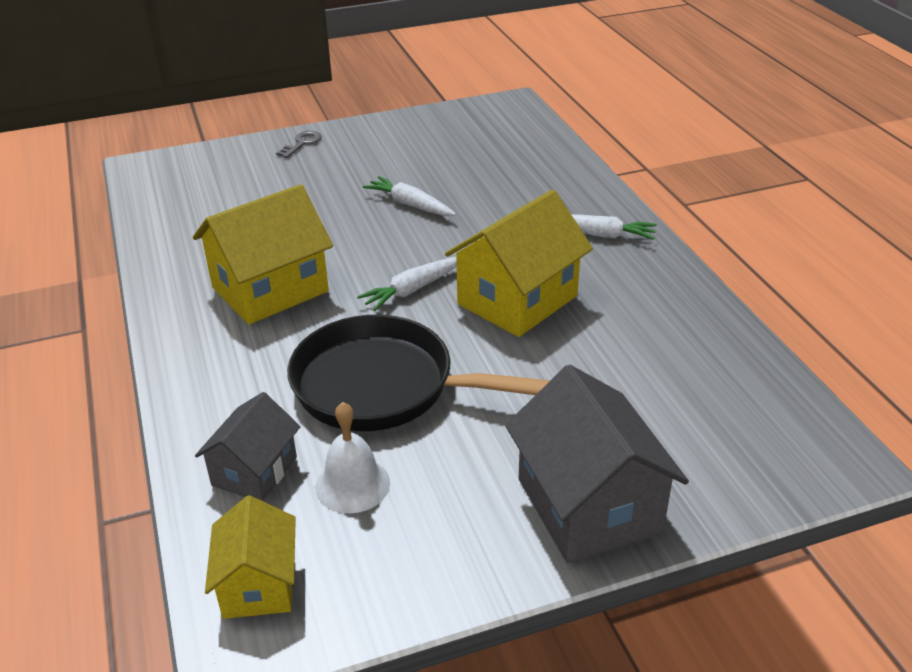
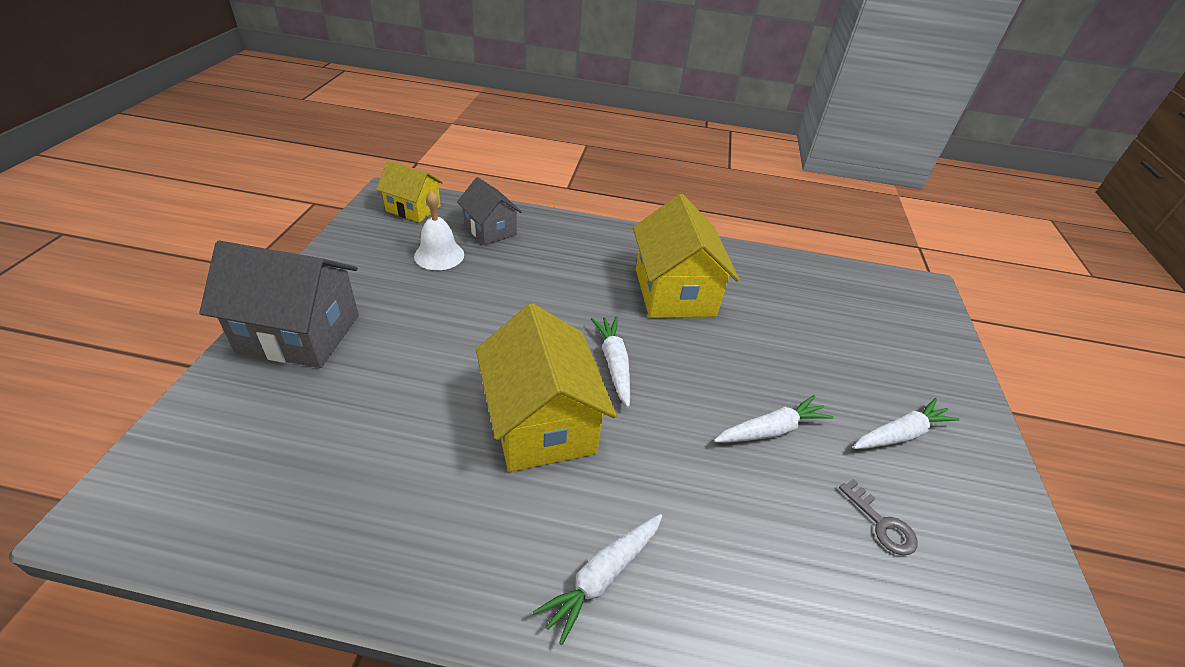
camera: 115 degrees right, 5 degrees up
grey key [276,131,322,158] -> grey key moved to [839,479,918,555]
black pan [287,315,550,431] -> none
none -> white carrot [853,398,960,449]

